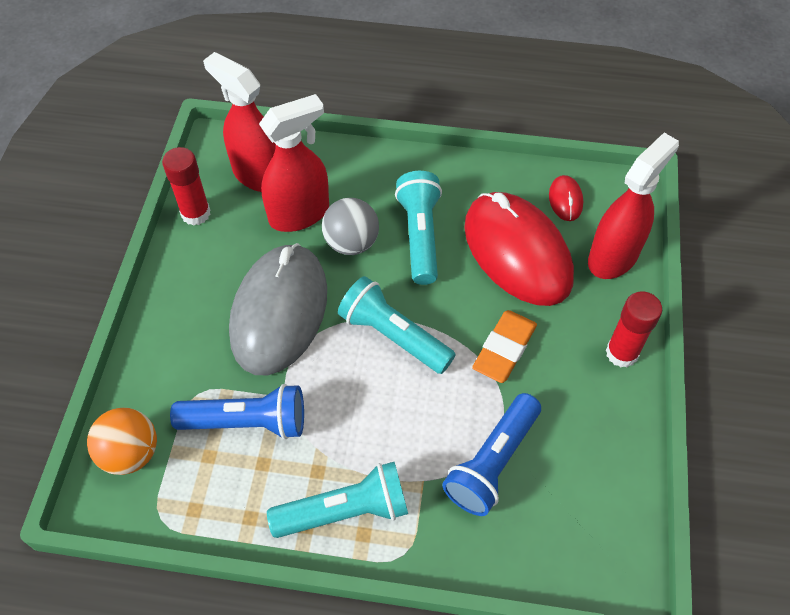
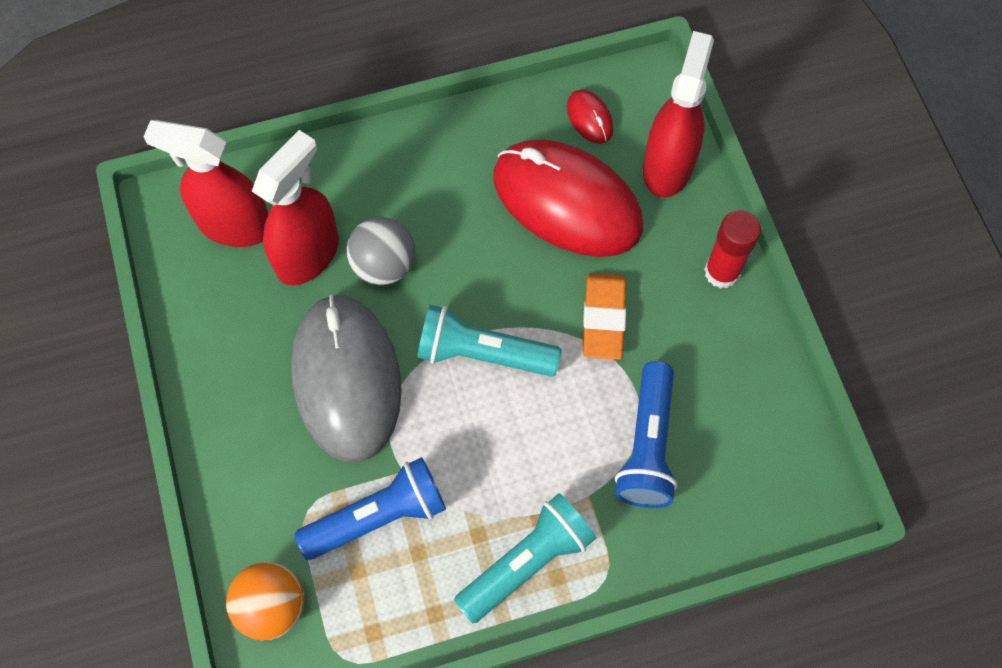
camera: 25 degrees left, 10 degrees up
red glue stick [162,147,211,226] -> none
turquoise flashlight [395,171,442,285] -> none

